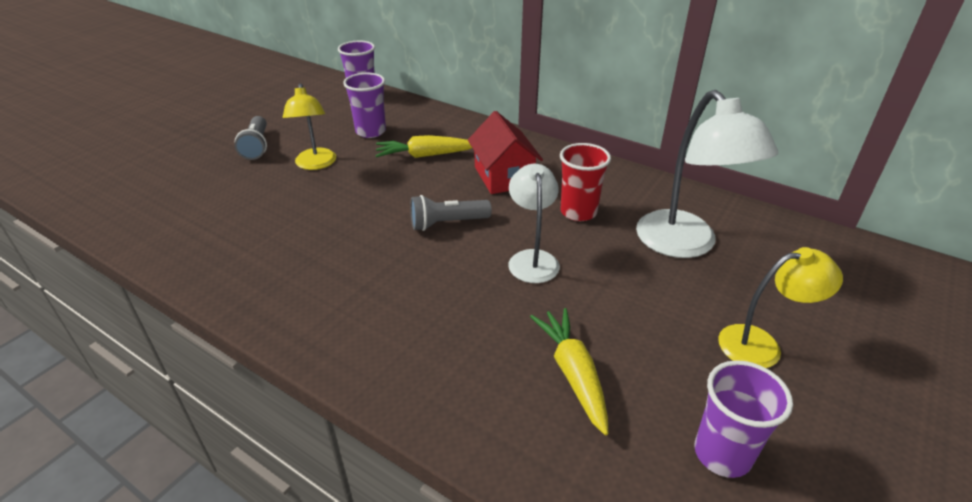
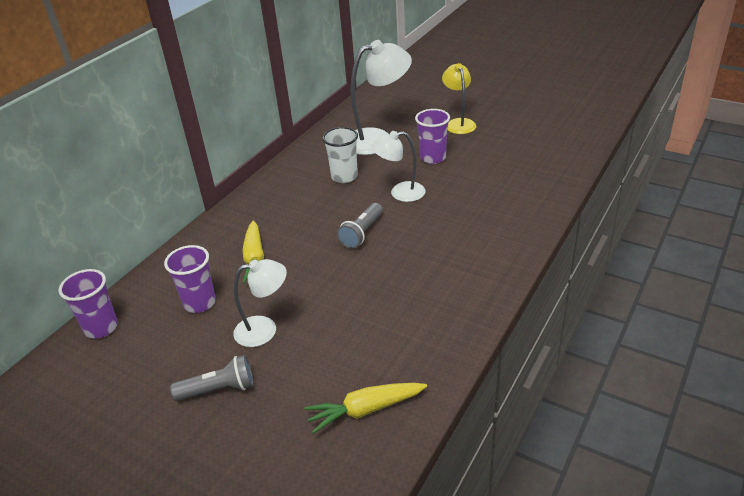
camera: 90 degrees left, 0 degrees up
yellow lamp [283,83,336,170] -> white lamp [233,259,287,347]
grey flashlight [410,195,492,231] -> grey flashlight turned 45 degrees clockwise [337,203,383,249]
red house [468,111,543,194] -> none
yellow carrot [530,308,609,435] -> yellow carrot moved to [304,383,427,434]
red cup [560,143,611,221] -> white cup [322,127,358,183]
purple cup [694,360,793,478] -> purple cup moved to [415,109,450,164]

